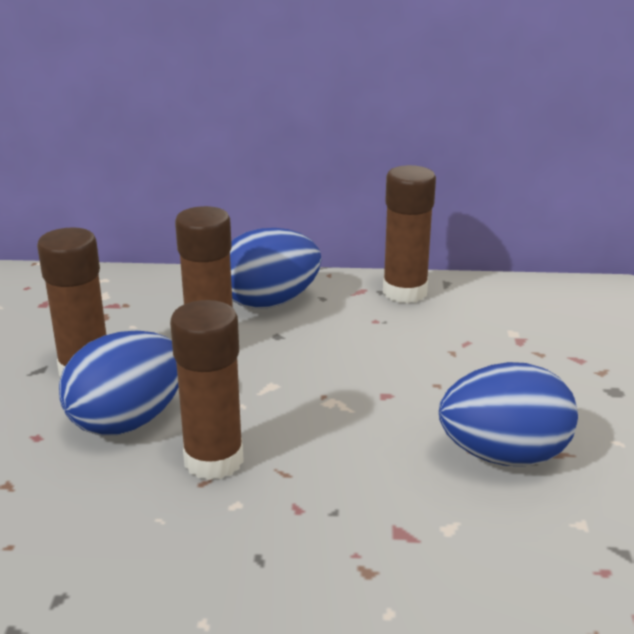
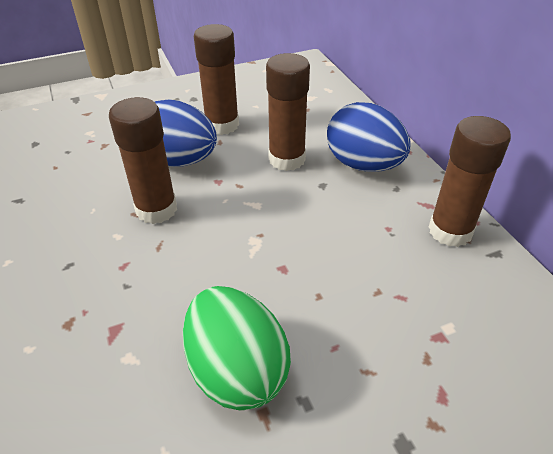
camera: 65 degrees right, 15 degrees up
blue egg [439,362,578,466] -> green egg [183,286,291,411]

